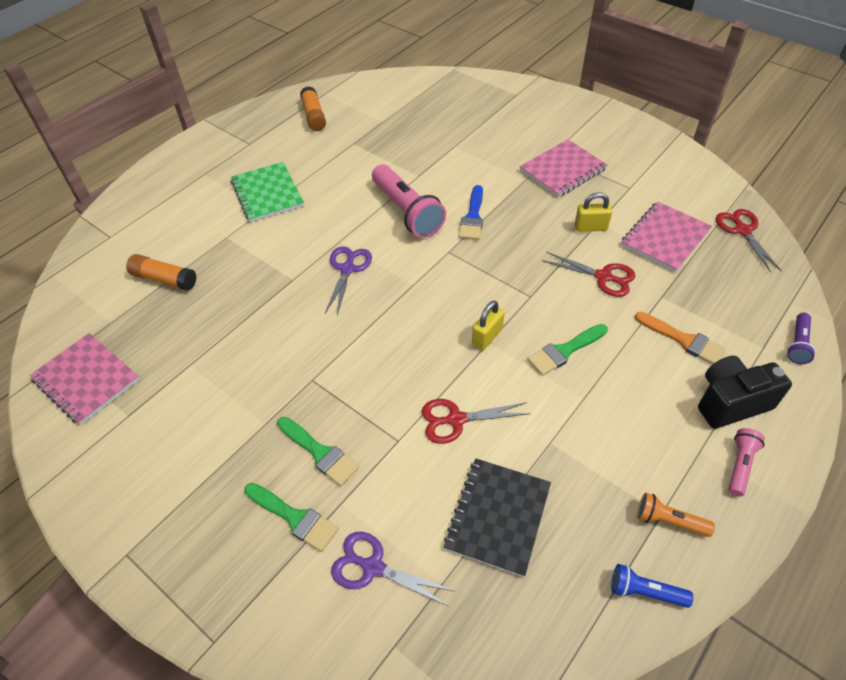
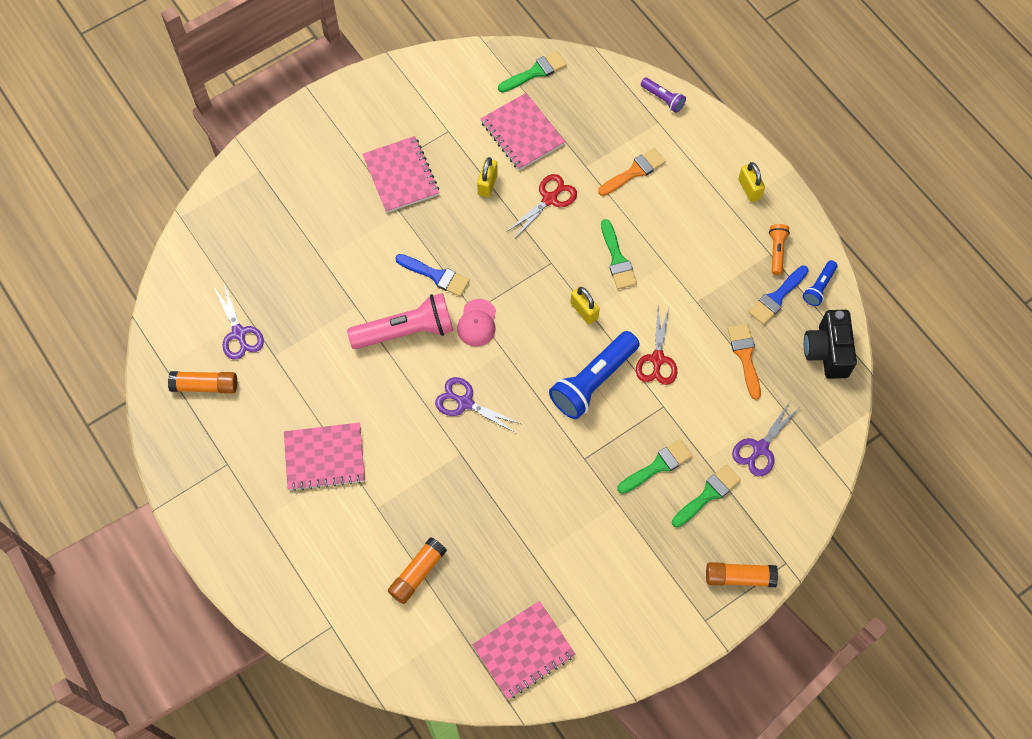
camera: 75 degrees left, 15 degrees up
green notebook [231,162,304,222] -> pink notebook [284,423,365,491]
black notebook [444,458,551,577] -> orange brush [728,324,761,400]
orange flashlight [637,493,715,537] -> orange flashlight turned 150 degrees clockwise [769,224,790,275]
black camera [698,356,792,429] -> black camera moved to [804,310,857,379]
red scissors [716,209,782,273] -> green brush [498,51,567,93]
pink flashlight [729,428,765,496] -> yellow padlock [738,162,765,202]
none -> purple scissors [215,283,264,360]
none -> pink cap [457,299,496,346]
none -> blue flashlight [549,331,640,419]
none -> orange glue stick [706,562,778,587]
none -> blue brush [749,266,809,325]

